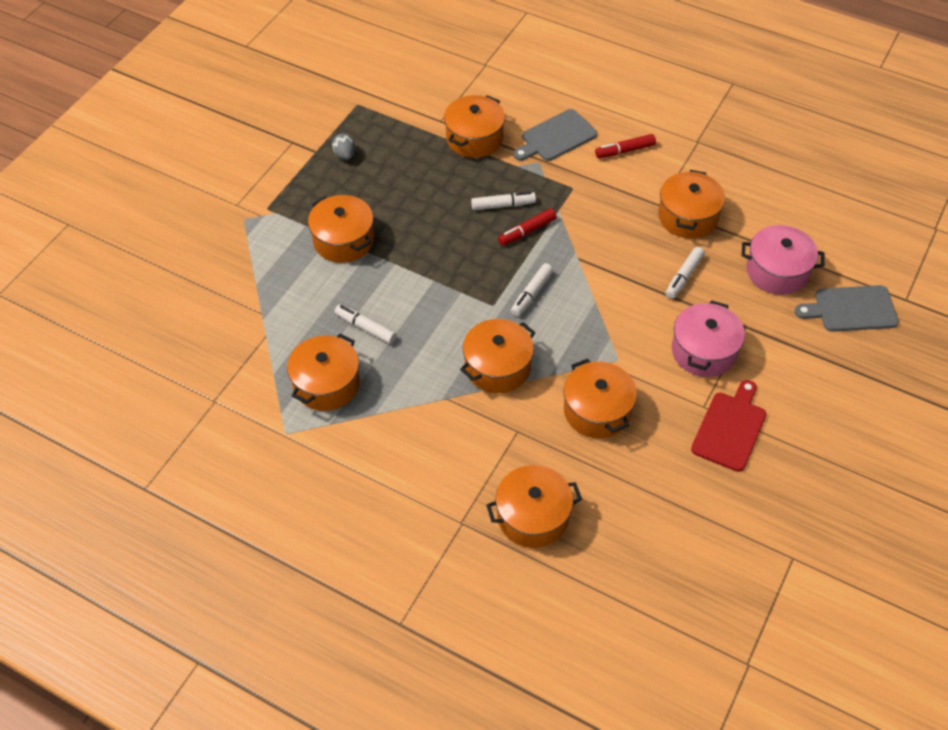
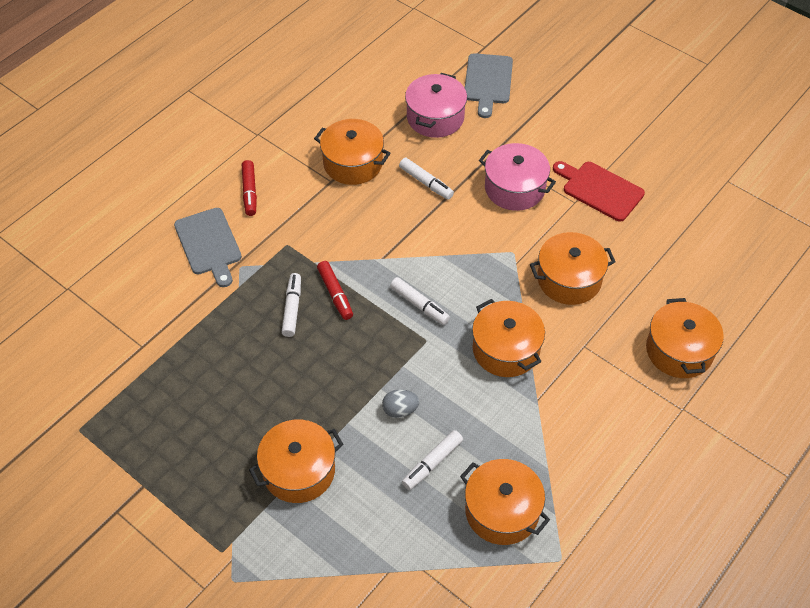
camera: 80 degrees left, 0 degrees up
grey egg [332,133,356,160] -> grey egg moved to [382,389,420,418]
orange pot [444,95,505,158] -> none

